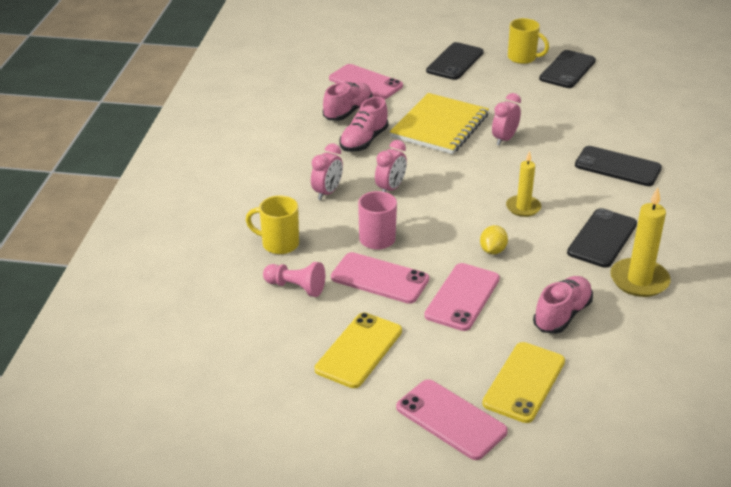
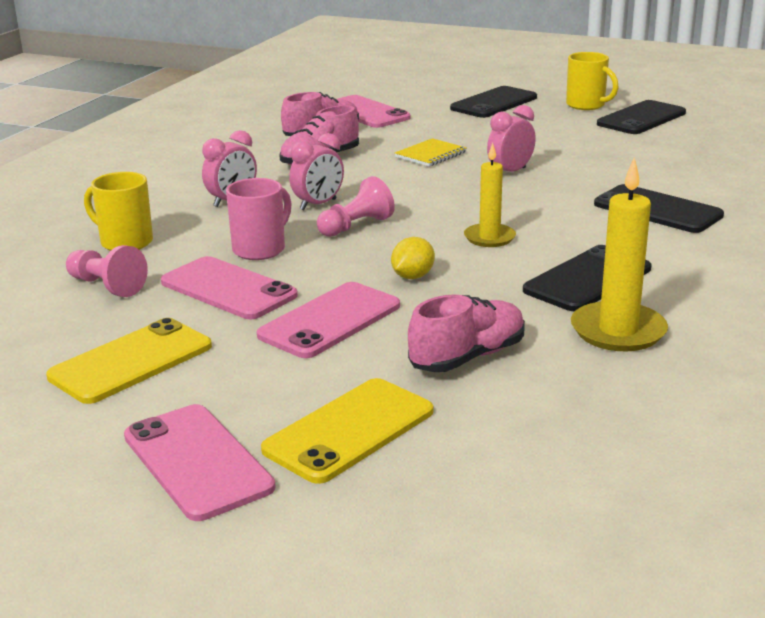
camera: 15 degrees right, 10 degrees down
yellow notebook [390,93,489,154] -> yellow notebook [395,138,467,167], size x0.49
none -> pink pawn [317,176,395,237]

